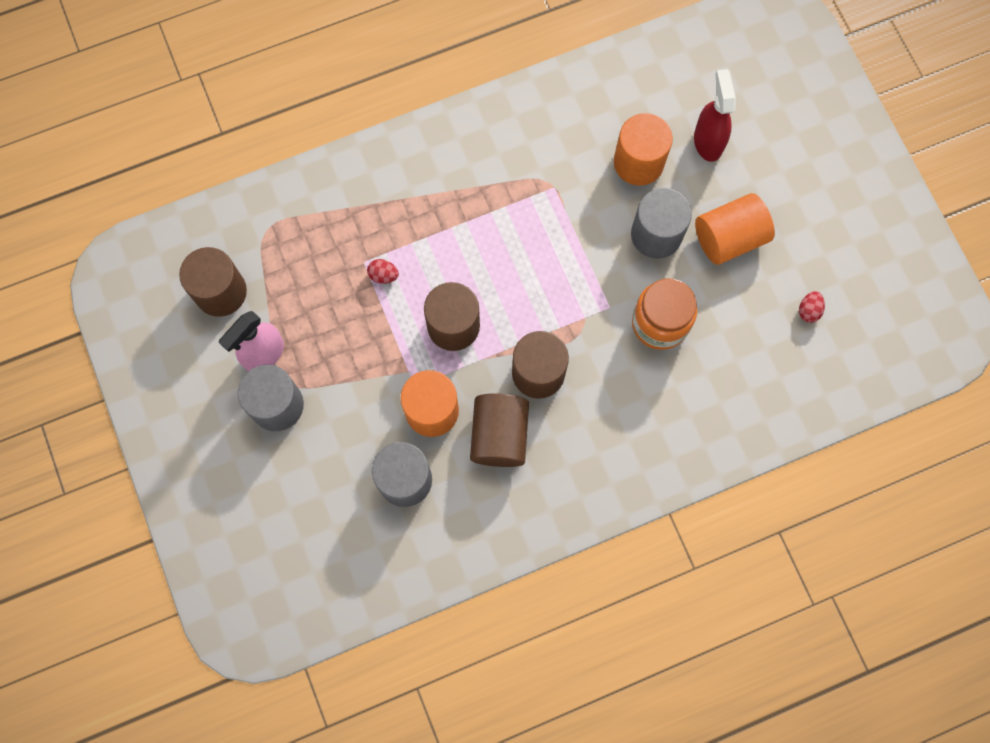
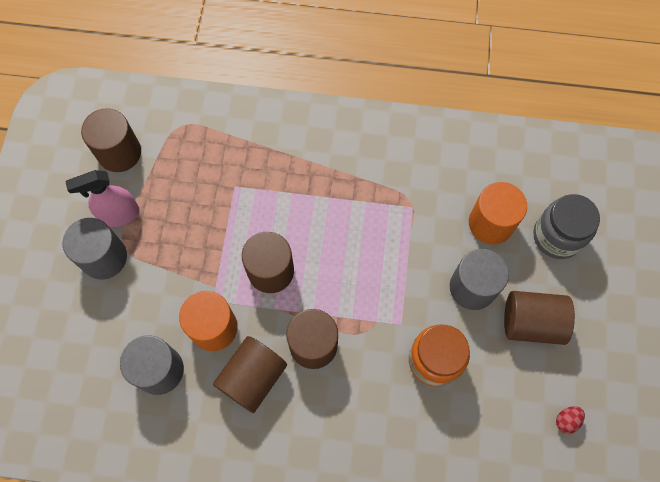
camera: 30 degrees right, 5 degrees down
red egg [367,259,399,284] -> none
red spray bottle [694,69,736,162] -> grey jar [533,194,600,259]
orange cylinder [695,193,775,265] -> brown cylinder [504,291,575,345]

